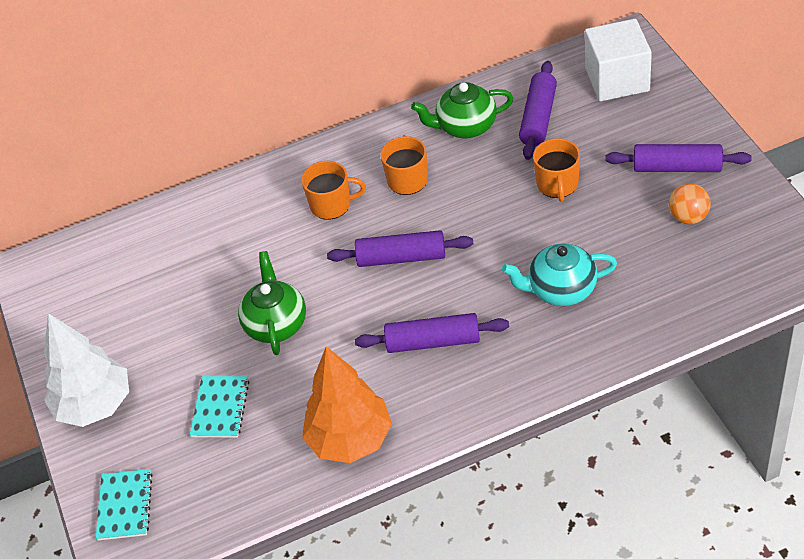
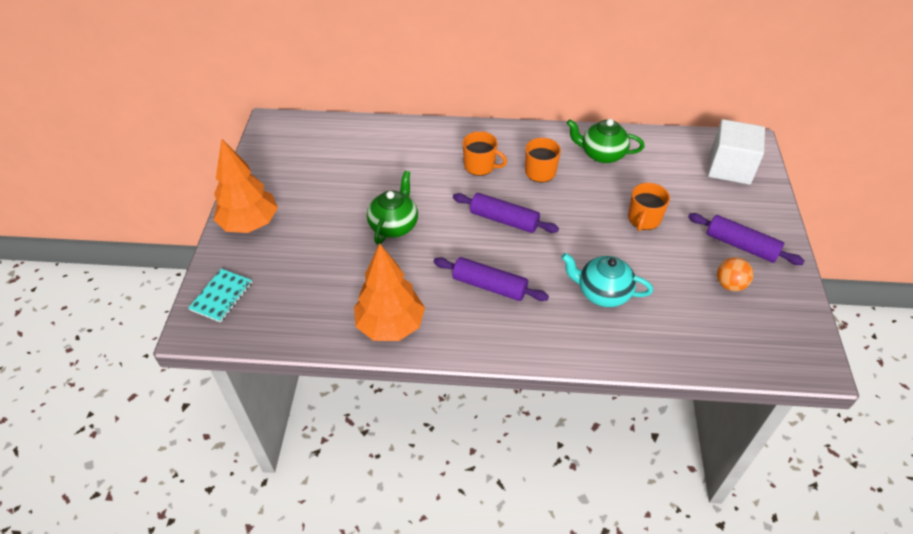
camera: 20 degrees right, 0 degrees up
white tree [44,313,129,427] -> orange tree [214,139,278,233]
turquoise notebook [190,376,249,438] -> none
purple rolling pin [519,61,557,160] -> none

